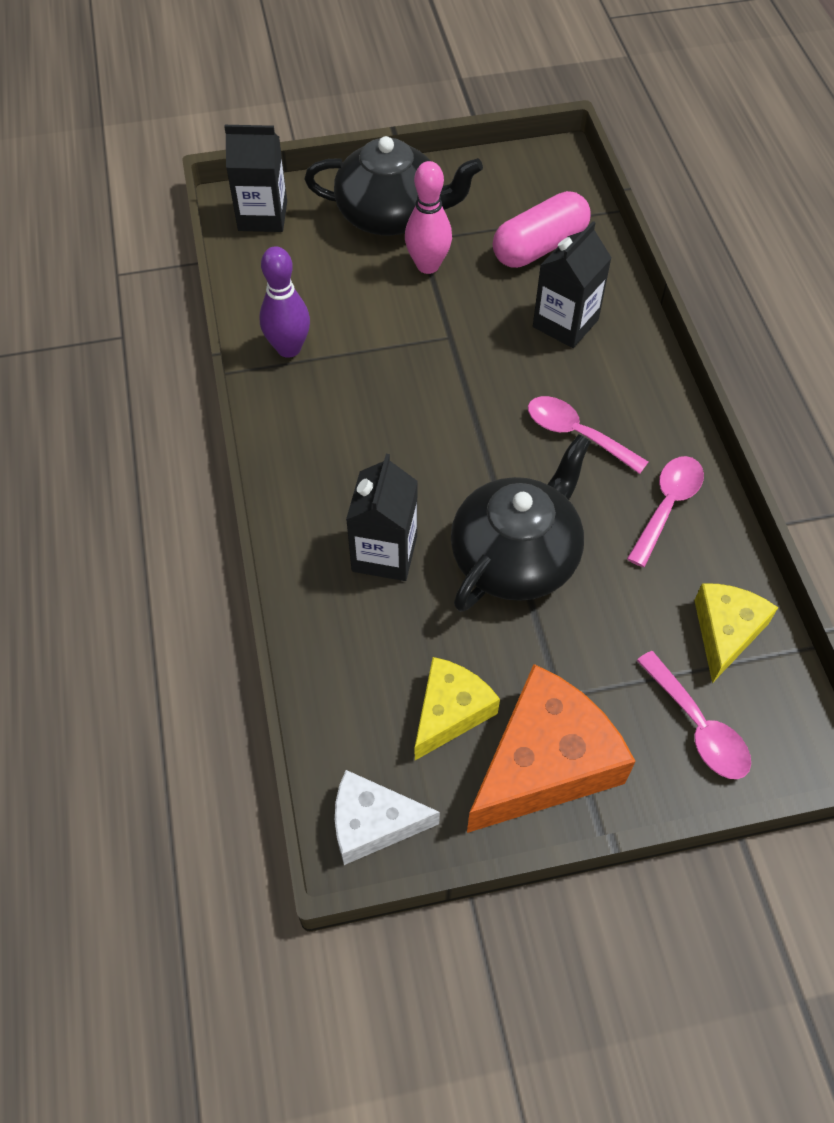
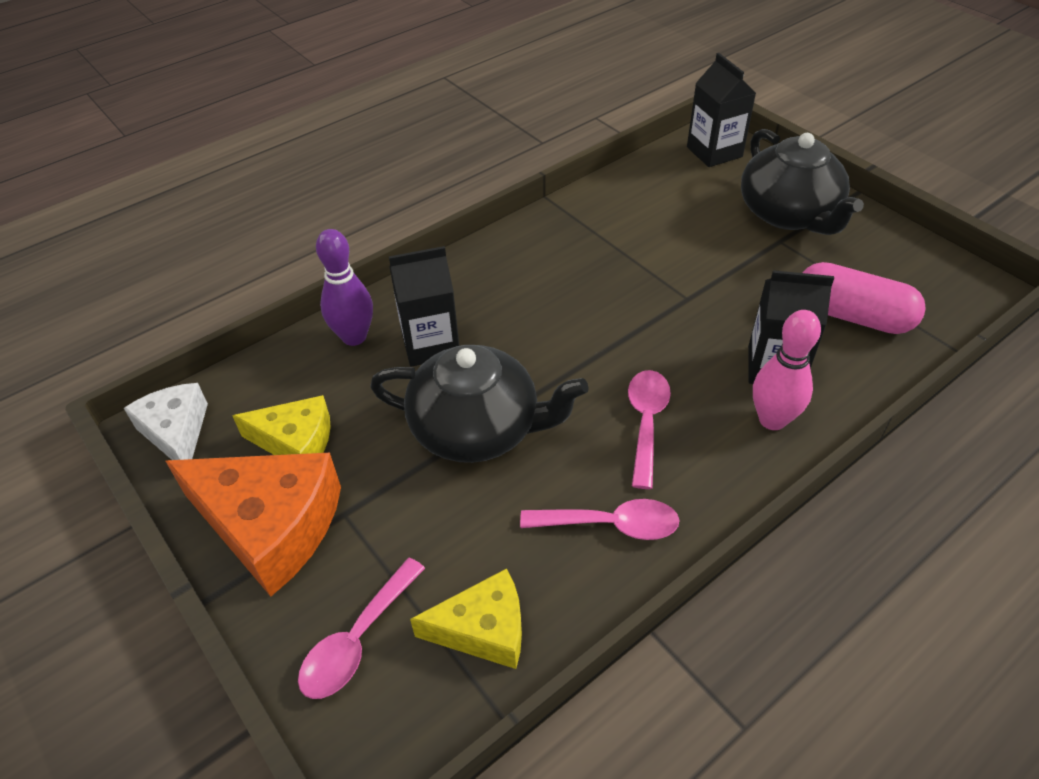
camera: 65 degrees right, 10 degrees down
purple bowling pin [259,246,310,358] -> purple bowling pin moved to [316,229,373,346]
pink bowling pin [405,161,452,274] -> pink bowling pin moved to [753,310,821,430]

